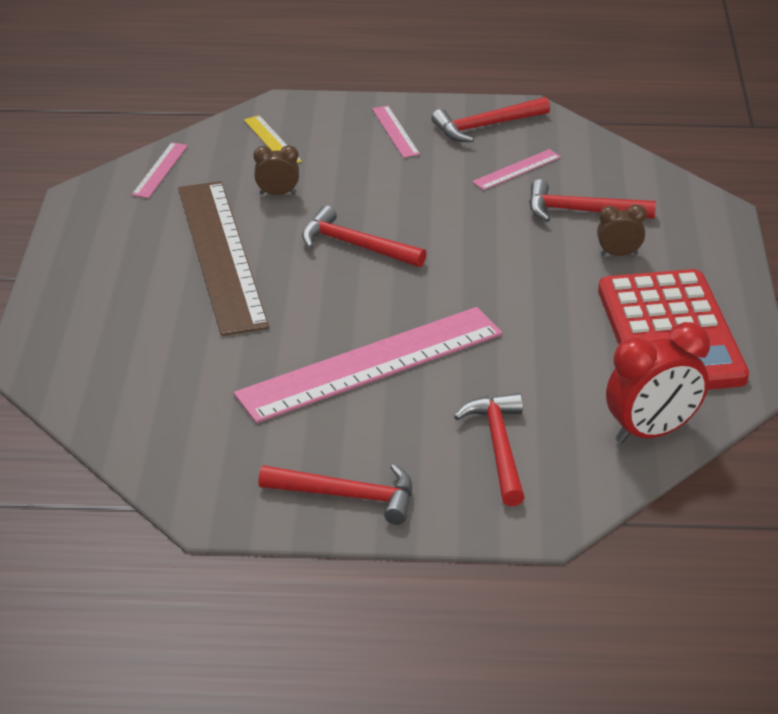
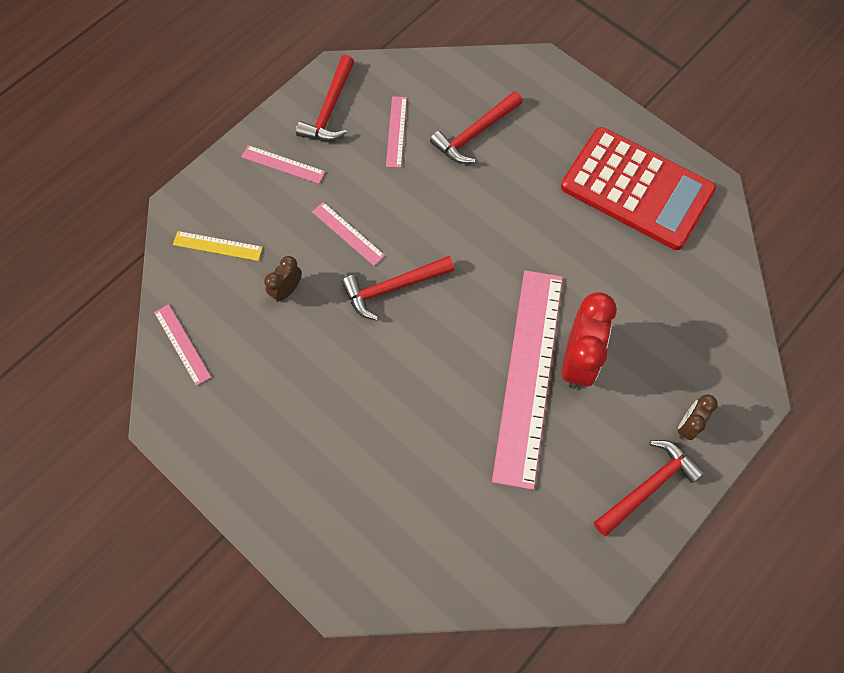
camera: 50 degrees left, 30 degrees up
brown ruler [178,181,269,336] -> none
red hammer [454,393,525,506] -> none
brown clock [597,204,647,256] -> brown clock moved to [678,394,718,440]
red clock [606,322,710,444] -> red clock moved to [562,292,617,389]
none -> pink ruler [312,202,385,266]

